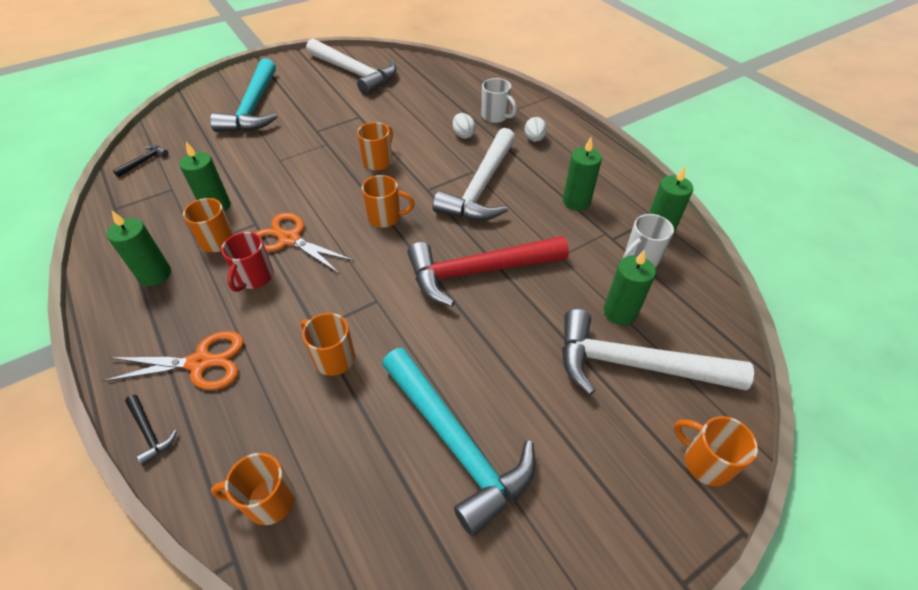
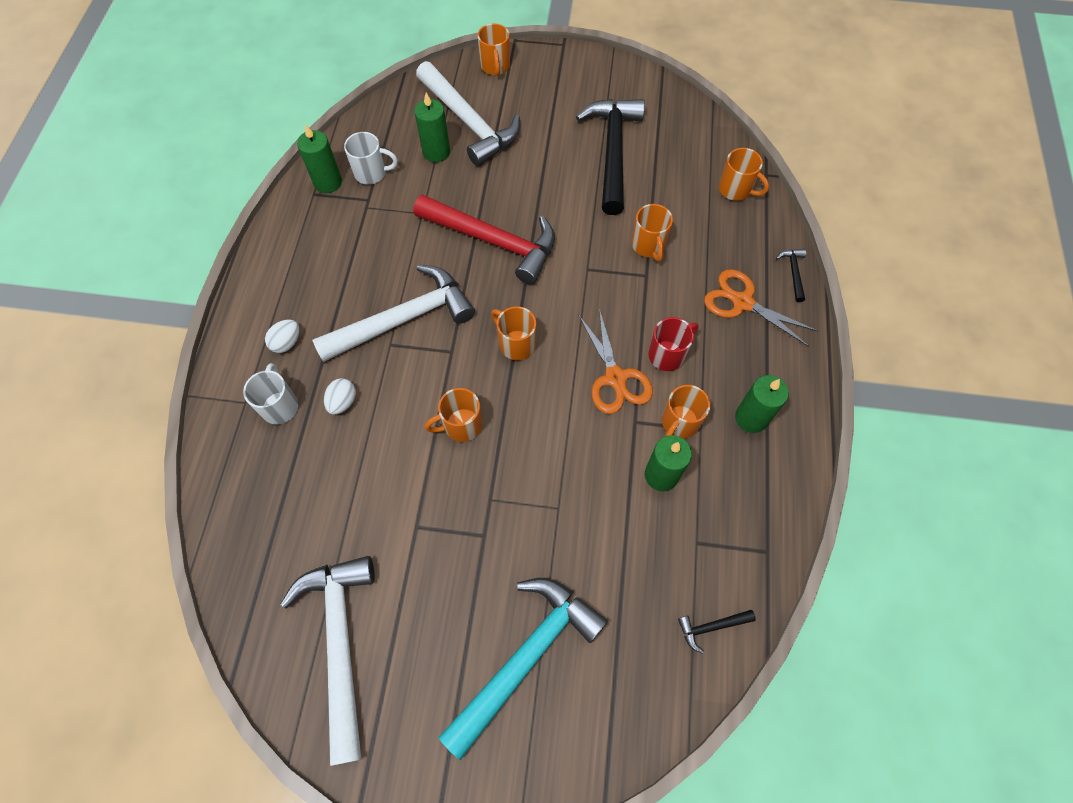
camera: 140 degrees left, 15 degrees up
turquoise hammer [382,348,536,537] -> black hammer [576,99,645,215]
green candle [563,137,602,211] -> none

